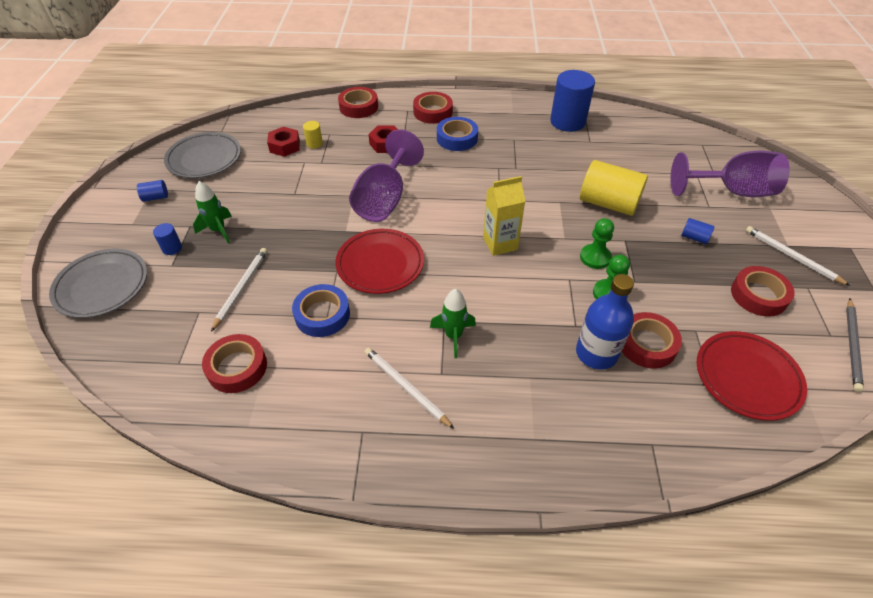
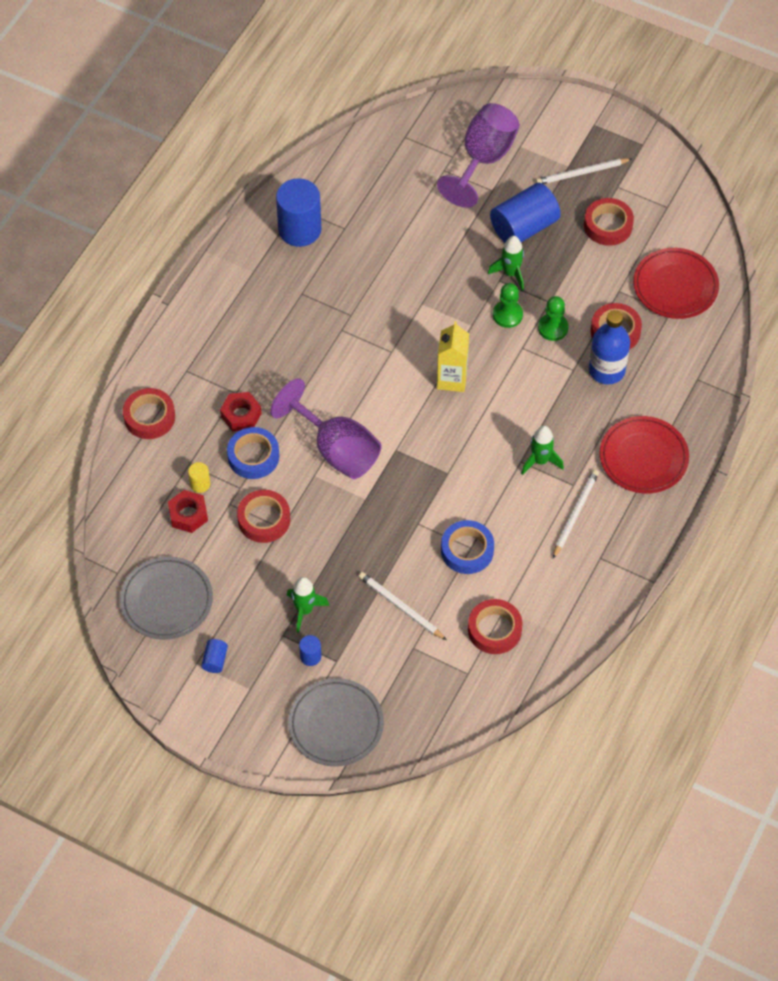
camera: 65 degrees left, 10 degrees up
red plate [335,229,424,294] -> red plate moved to [600,416,689,493]
white pencil [364,347,454,429] -> white pencil turned 135 degrees clockwise [553,470,599,558]
red tape [413,92,453,124] -> red tape moved to [237,490,290,543]
blue tape [437,117,478,151] -> blue tape moved to [227,427,279,479]
yellow cylinder [580,160,648,216] -> none
blue cylinder [681,218,715,244] -> blue cylinder [490,183,561,243], size x2.26
grey pencil [846,299,864,392] -> none
none -> green rocket [488,236,524,291]

